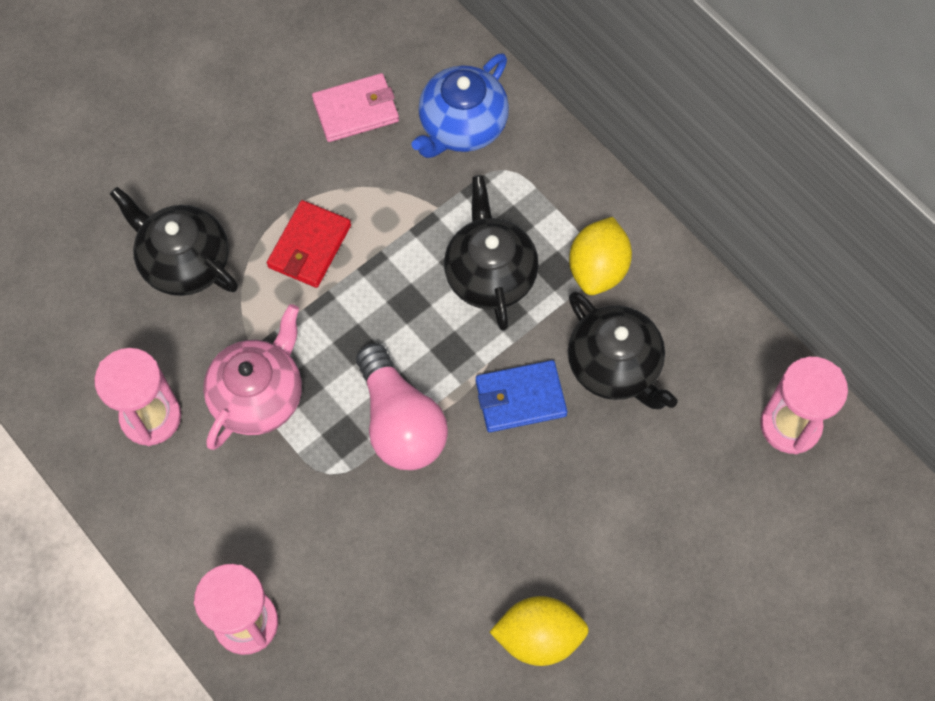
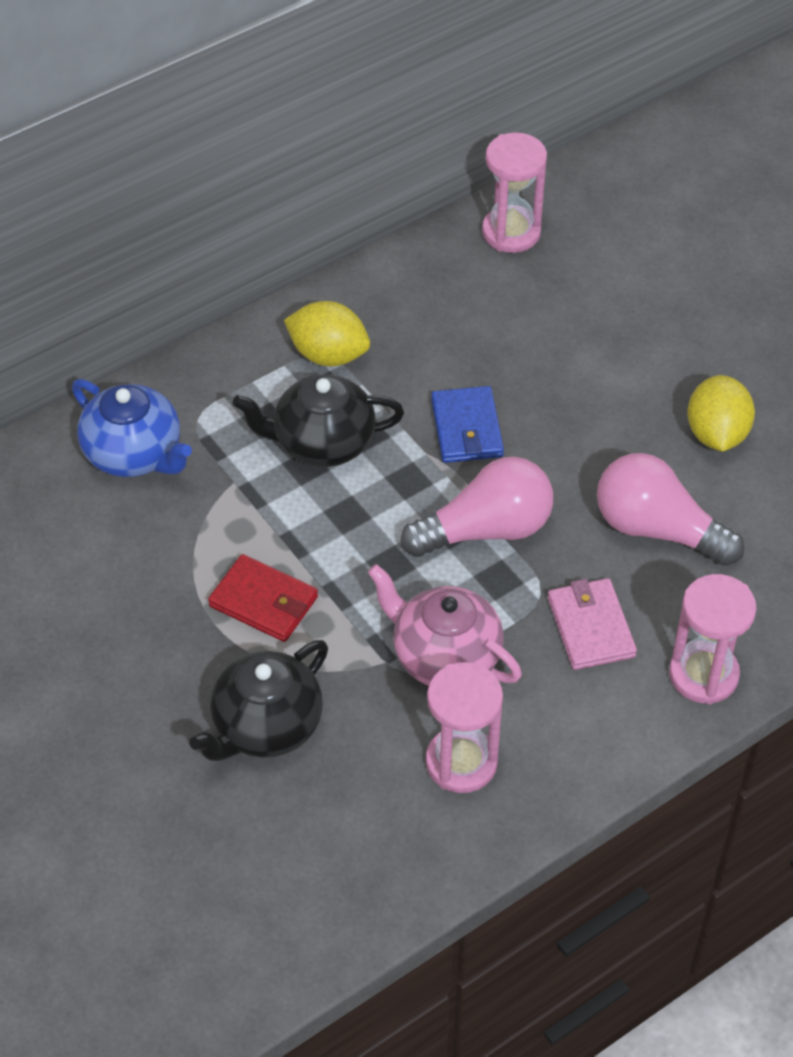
camera: 85 degrees left, 15 degrees down
pink wallet [312,73,399,142] -> pink wallet moved to [548,578,637,670]
black teapot [568,292,677,409] -> none
none -> pink light bulb [597,453,744,566]

